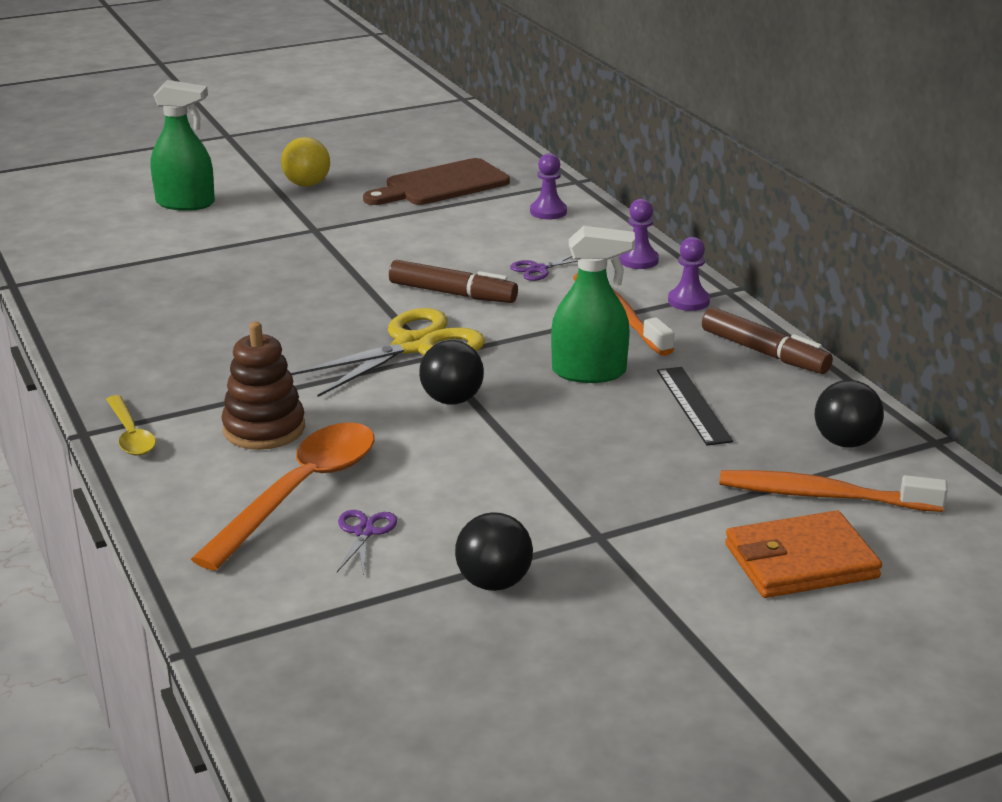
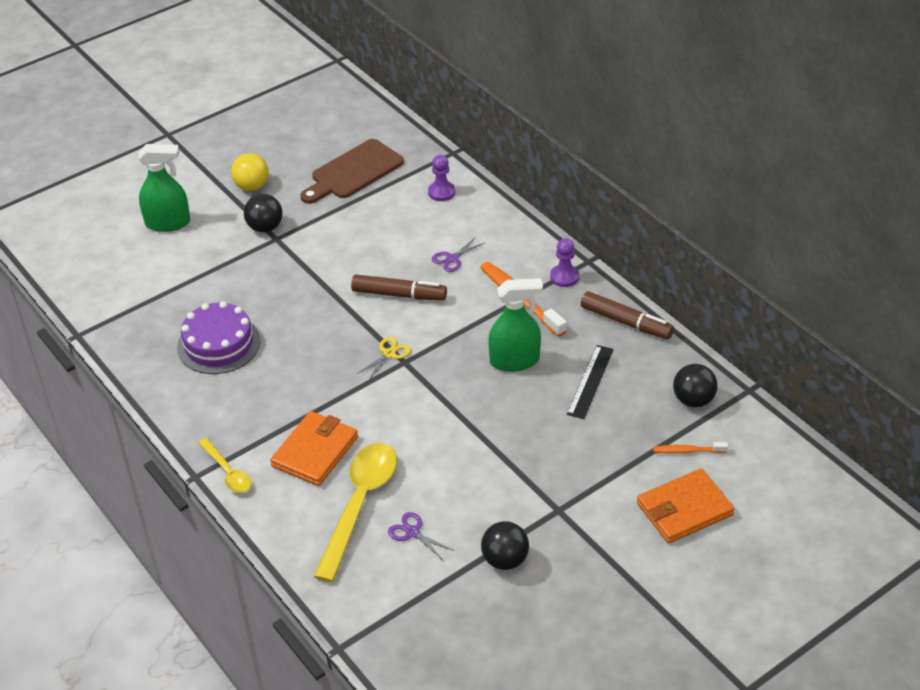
camera: 10 degrees left, 15 degrees up
orange spoon [191,422,375,571] -> yellow spoon [313,443,397,582]
brown stacking toy [222,321,305,450] -> orange wallet [270,411,358,486]
yellow scissors [291,308,485,397] -> yellow scissors [357,337,411,381], size x0.45
purple scissors [337,510,397,575] -> purple scissors turned 45 degrees counterclockwise [388,512,453,560]
black ball [419,340,484,405] -> black ball moved to [244,194,283,232]
purple pawn [619,199,659,269] -> none
black ruler [657,367,733,446] -> black ruler turned 45 degrees clockwise [567,345,614,419]
orange toothbrush [719,470,948,512] -> orange toothbrush [653,442,728,453], size x0.53
none -> purple cake [177,301,260,374]

